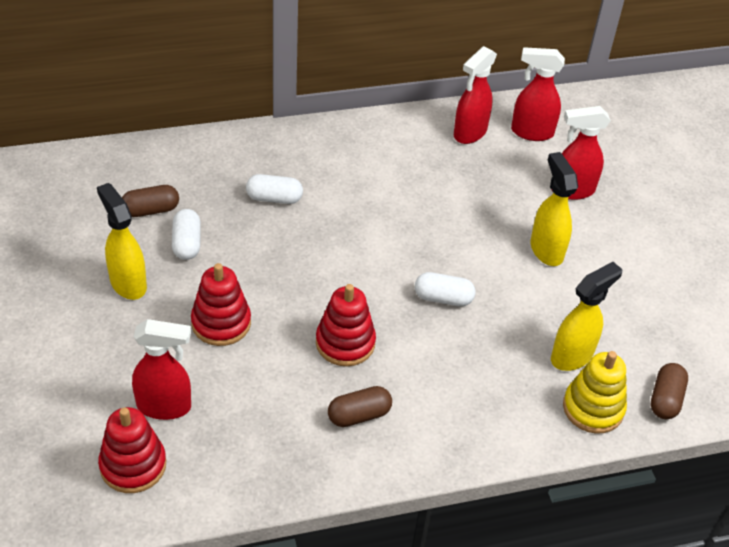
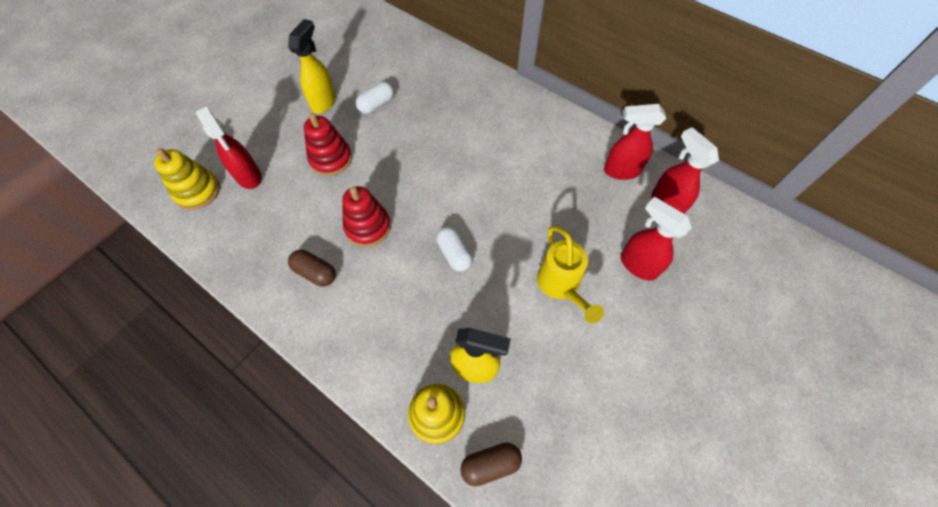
camera: 55 degrees right, 15 degrees up
red stacking toy [98,407,166,493] -> yellow stacking toy [154,148,220,210]
brown capsule [122,185,179,217] -> none
white capsule [246,174,303,204] -> none
yellow spray bottle [531,152,578,266] -> yellow watering can [537,225,604,323]

